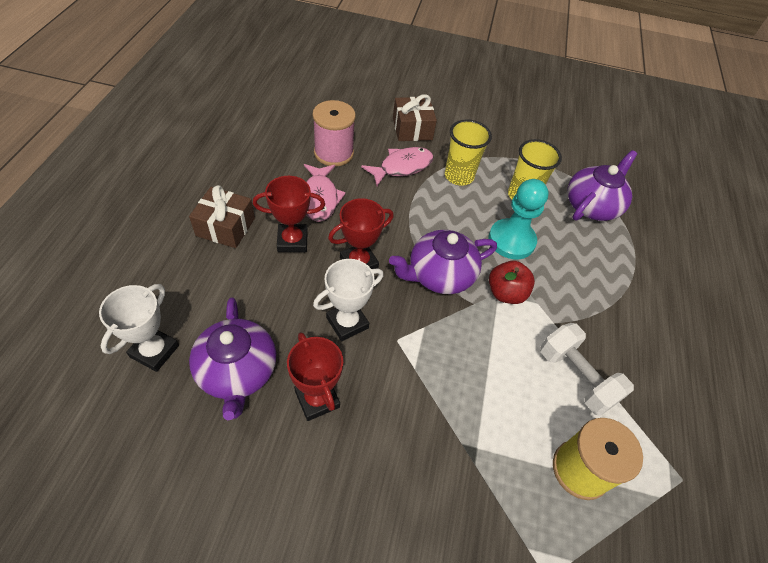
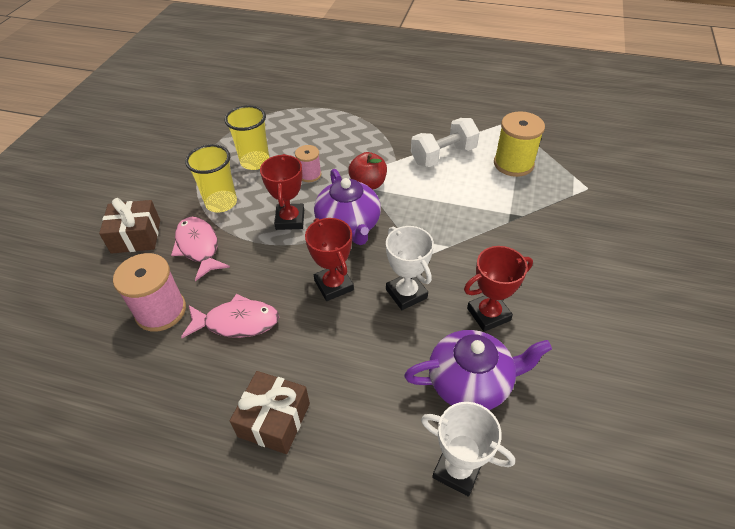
camera: 80 degrees left, 5 degrees down
red trophy [253,176,325,252] -> red trophy moved to [260,154,304,230]
turquoise pawn [488,179,548,259] -> pink spool [295,145,321,182]
purple teapot [567,150,637,221] -> none

